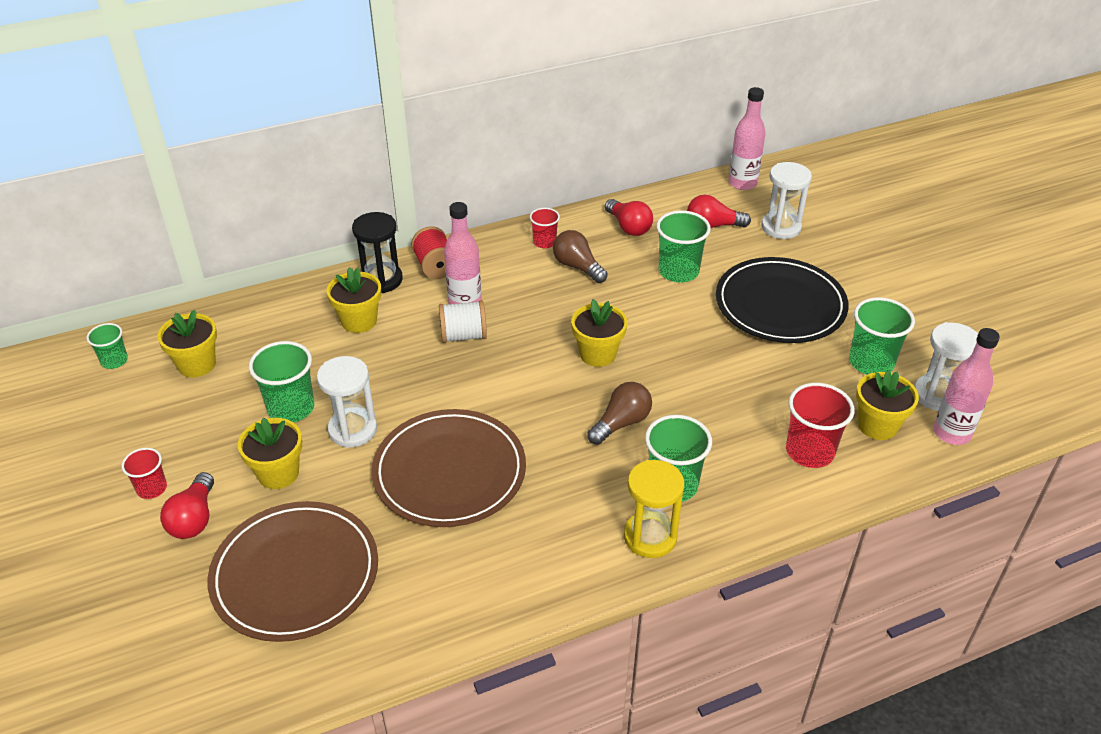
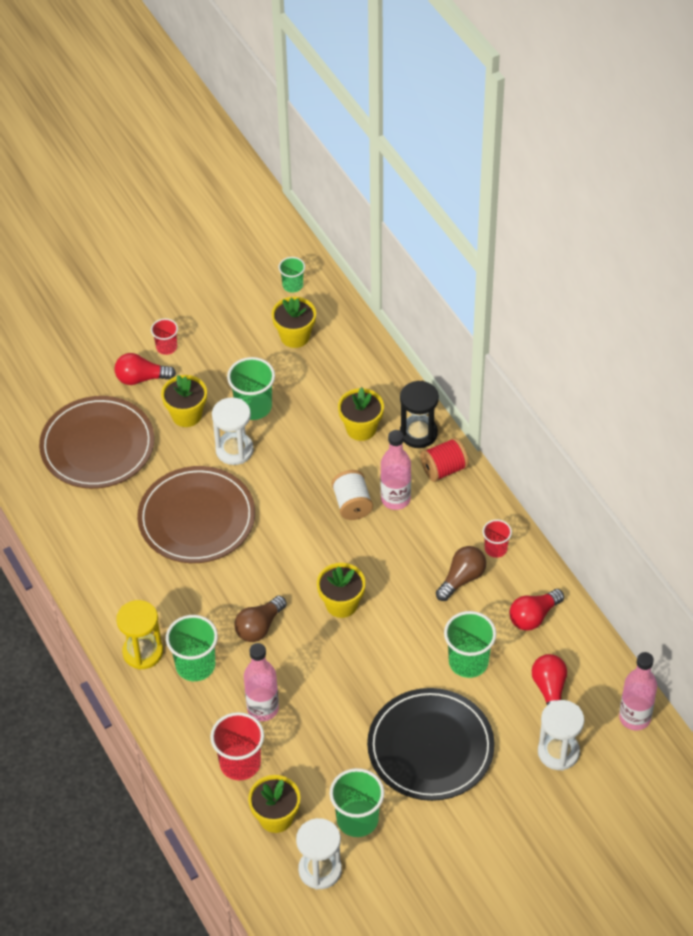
camera: 85 degrees right, 10 degrees up
brown light bulb [587,382,652,445] -> brown light bulb turned 90 degrees clockwise [234,596,287,642]
pink bottle [933,328,1000,445] -> pink bottle moved to [244,643,279,721]

